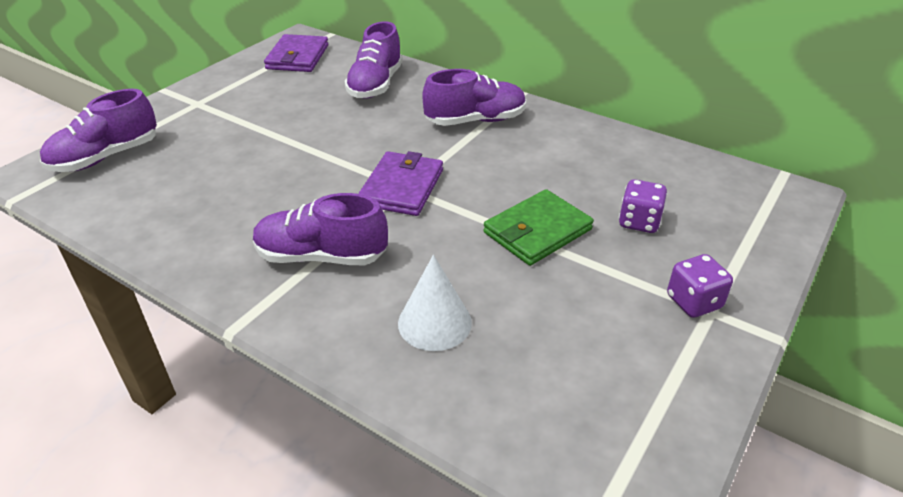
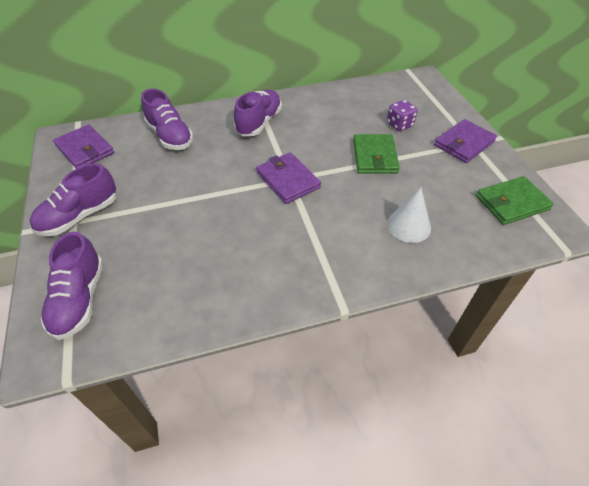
camera: 50 degrees left, 10 degrees up
purple shoe [253,193,388,265] -> purple shoe moved to [29,163,116,236]
purple dice [667,254,733,318] -> purple wallet [434,119,497,163]
none -> green wallet [476,176,554,225]

